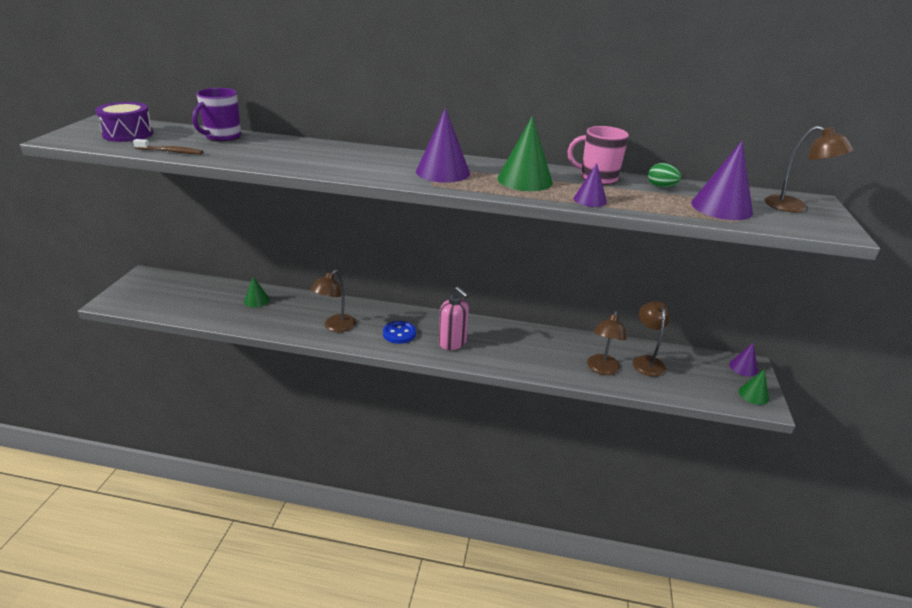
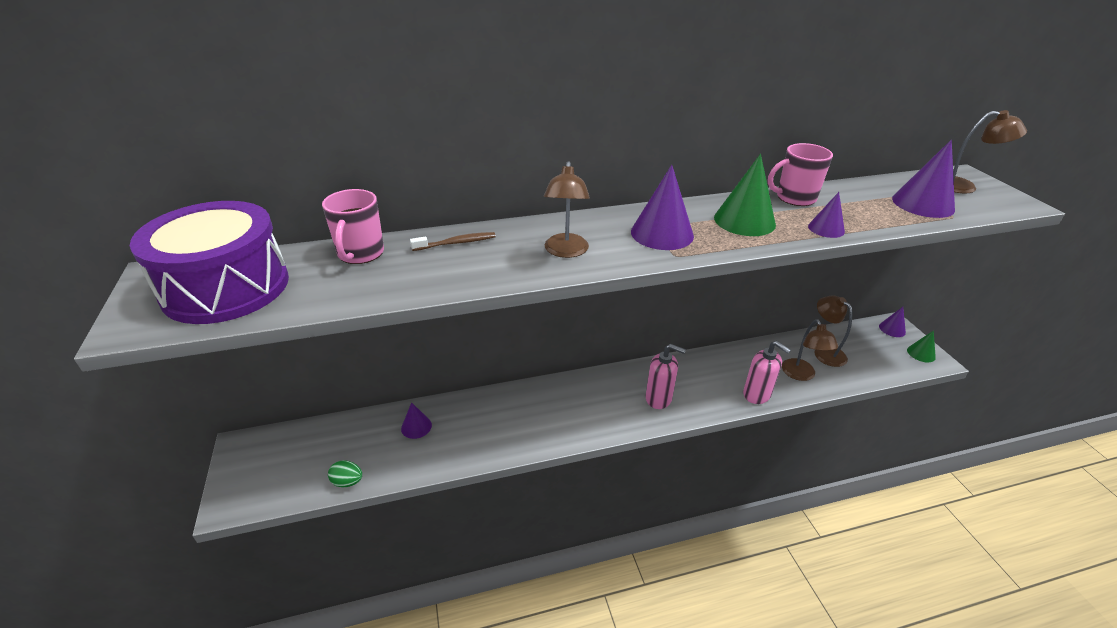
camera: 25 degrees left, 5 degrees up
purple drum [95,102,153,142] -> purple drum [130,201,289,324], size x1.75
brown toothbrush [133,139,203,154] -> brown toothbrush moved to [410,232,496,251]
purple mug [192,88,241,142] -> pink mug [322,189,384,264]
green cone [244,276,270,308] -> purple cone [401,402,432,439]
brown lamp [311,270,356,332] -> brown lamp moved to [544,161,590,258]
blue button [383,321,416,344] -> none
green egg [648,163,681,188] -> green egg moved to [328,460,362,487]
none -> pink soap dispenser [743,341,791,404]

